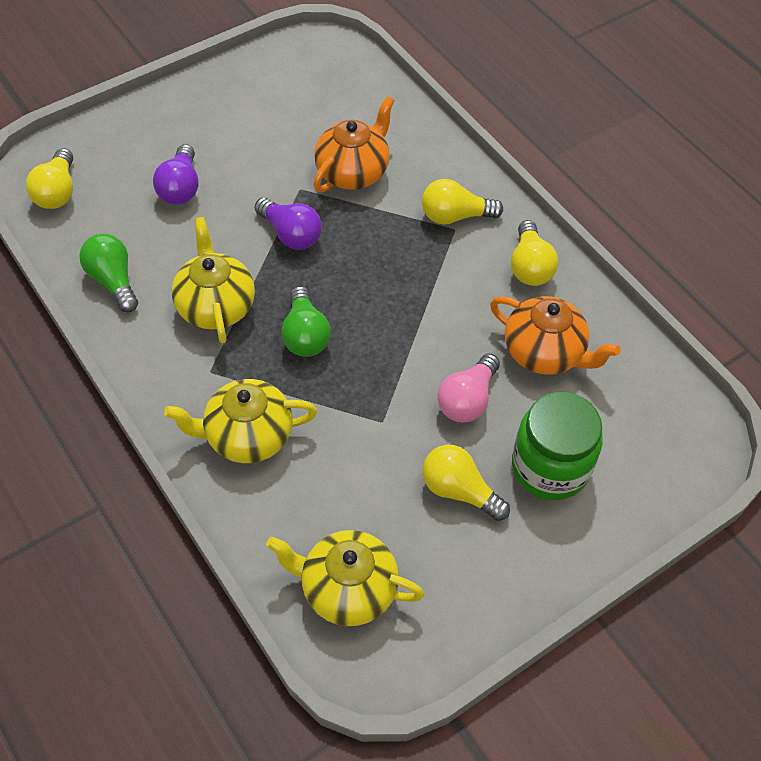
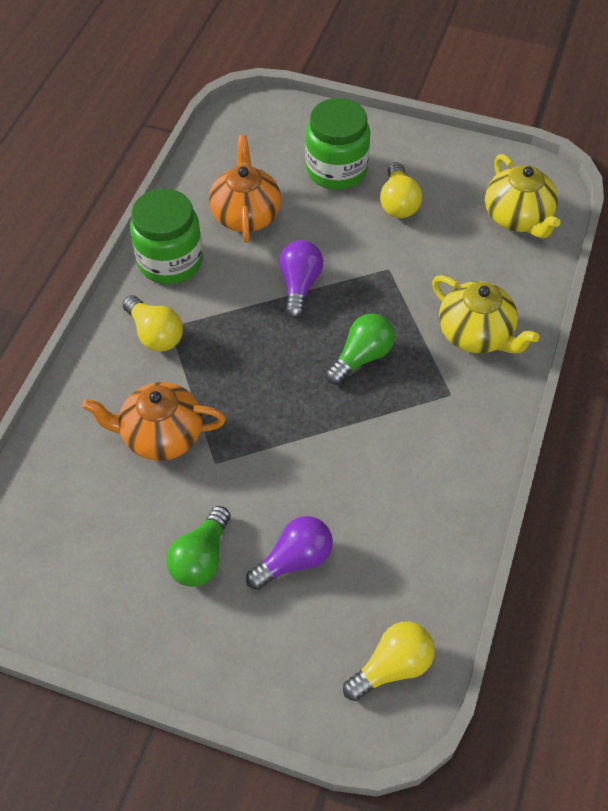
camera: 125 degrees left, 0 degrees up
green light bulb [79,234,138,312] -> green light bulb moved to [166,506,231,587]
yellow teapot [172,217,255,343] -> none
purple light bulb [255,198,322,250] -> purple light bulb moved to [279,240,323,318]
pink light bulb [437,353,500,422] -> none
yellow light bulb [511,220,558,286] -> green jar [130,189,203,284]

